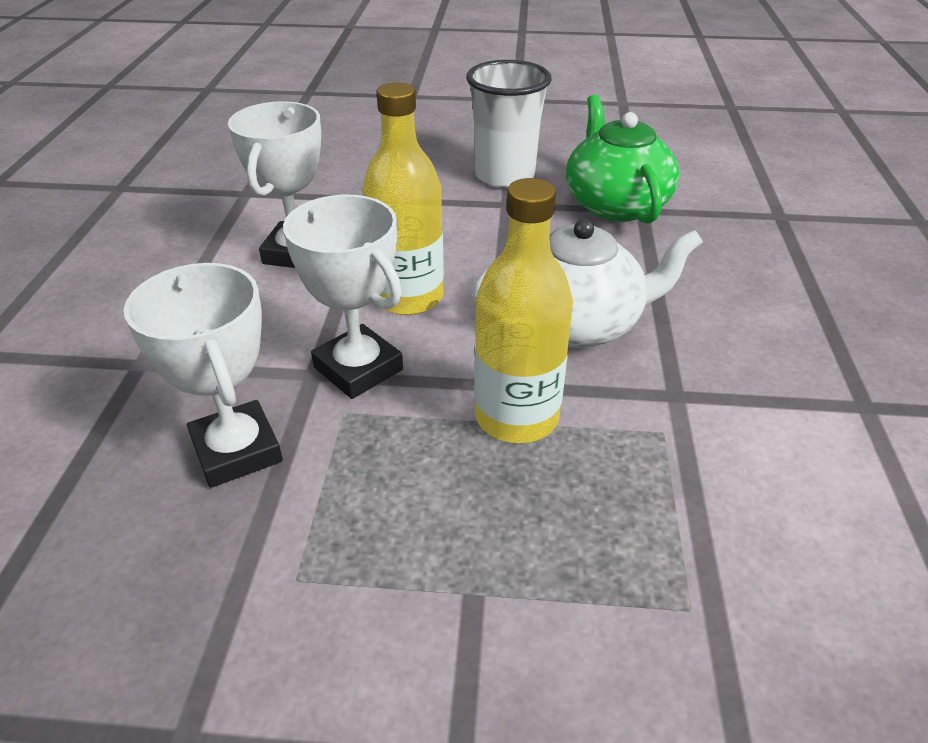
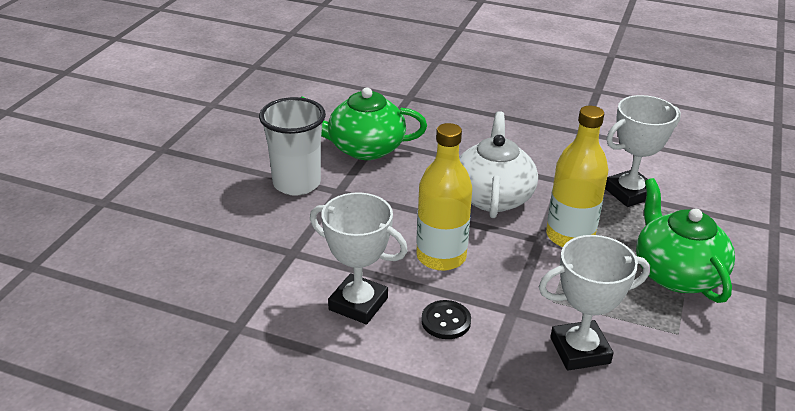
camera: 75 degrees left, 5 degrees down
white trophy [283,195,403,399] -> white trophy moved to [605,95,681,207]
none -> black button [421,300,471,339]
none -> green teapot [636,178,735,303]

